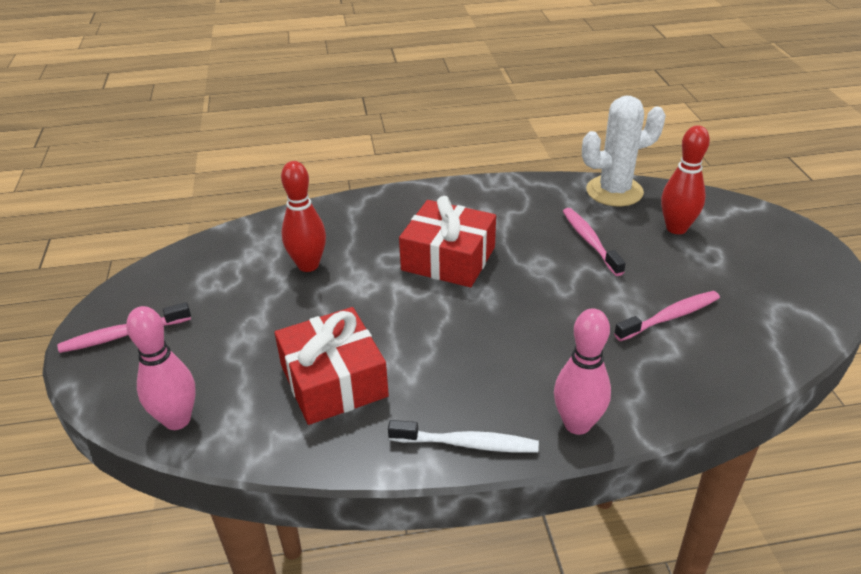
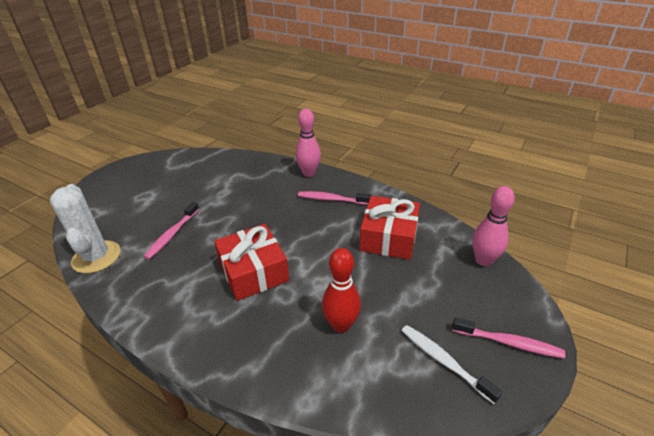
camera: 140 degrees left, 0 degrees up
white toothbrush [388,420,539,453] -> white toothbrush moved to [401,325,502,404]
white cactus [582,96,666,207] -> white cactus turned 45 degrees clockwise [50,184,121,273]
pink toothbrush [614,291,720,341] -> pink toothbrush moved to [298,191,371,205]
red bowling pin [661,125,710,234] -> none

